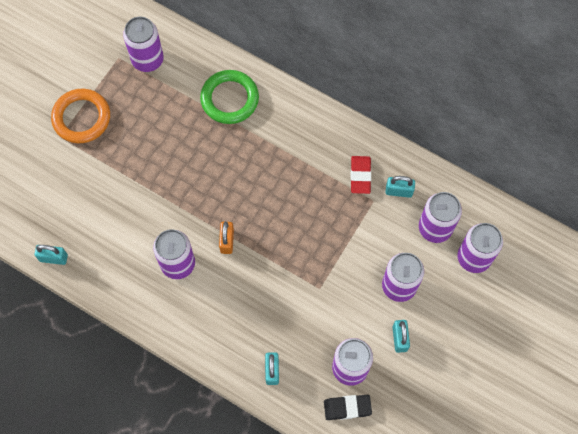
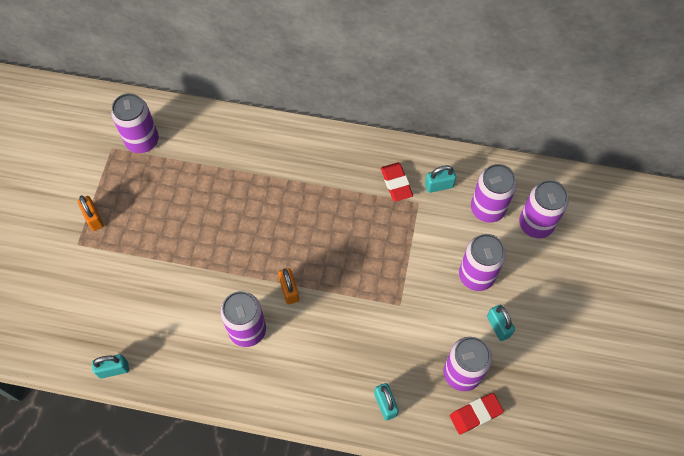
camera: 20 degrees left, 5 degrees down
orange ring [51,89,110,143] -> orange padlock [78,195,104,231]
green ring [200,70,259,124] -> none
black eraser [324,395,372,420] -> red eraser [450,393,504,434]

